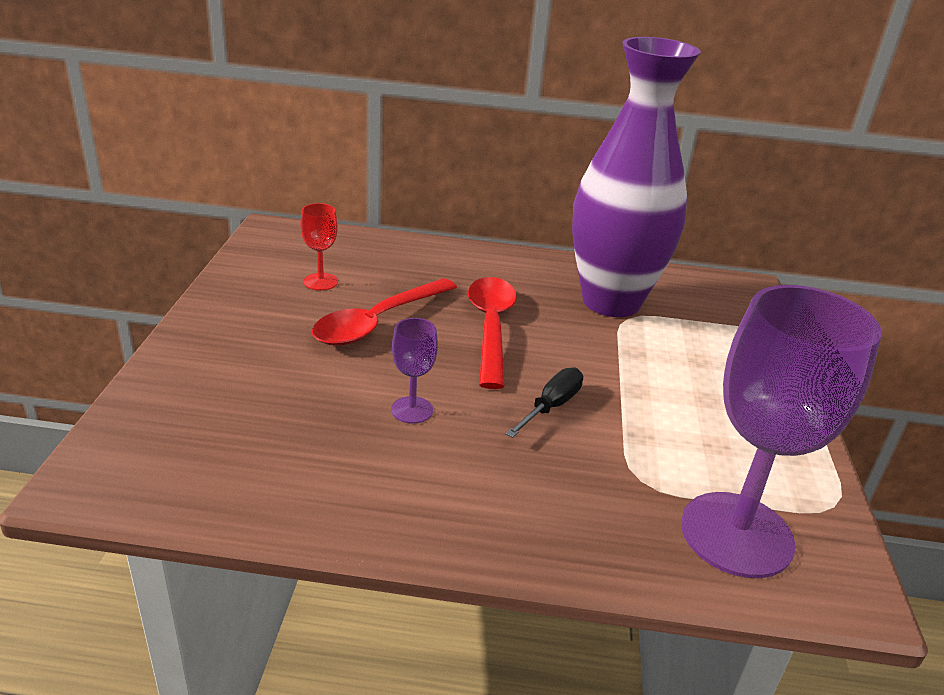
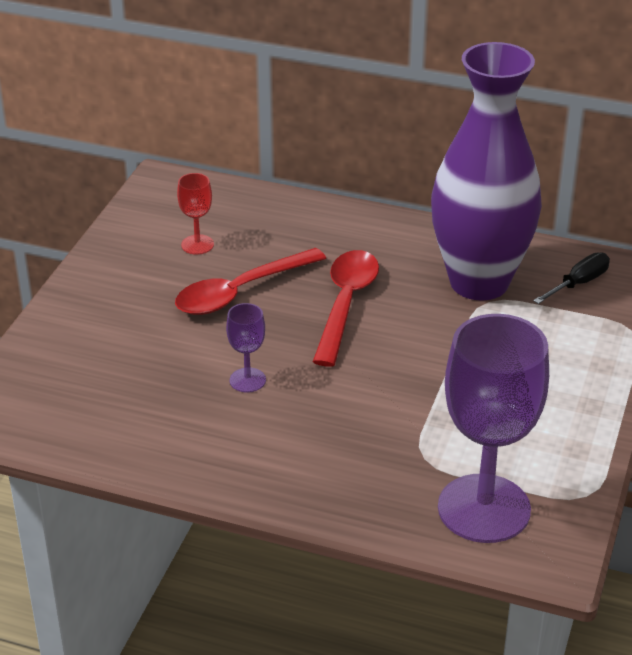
camera: 15 degrees right, 5 degrees up
black screwdriver [505,367,583,438] -> black screwdriver moved to [533,252,610,304]

